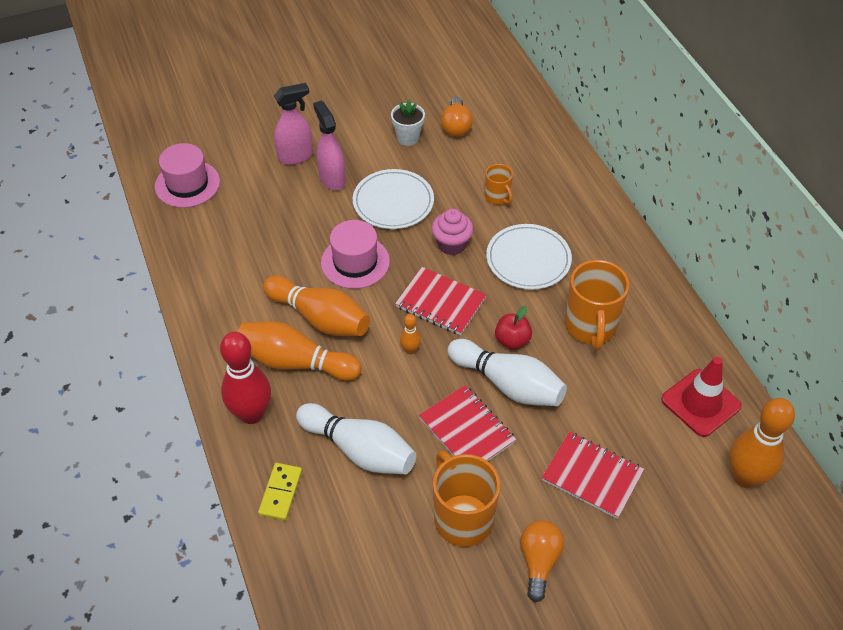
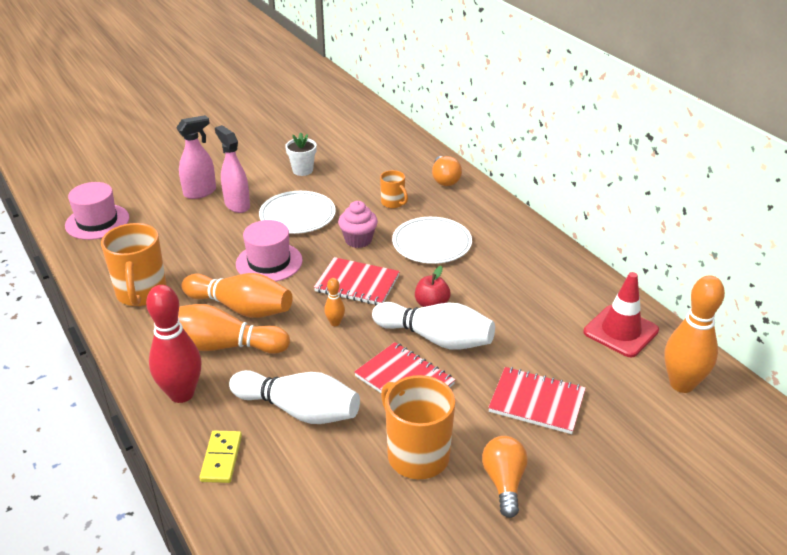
camera: 10 degrees left, 15 degrees down
orange light bulb [441,97,473,137] -> orange light bulb moved to [432,156,462,186]
orange mug [565,260,629,350] -> orange mug moved to [101,223,167,306]

